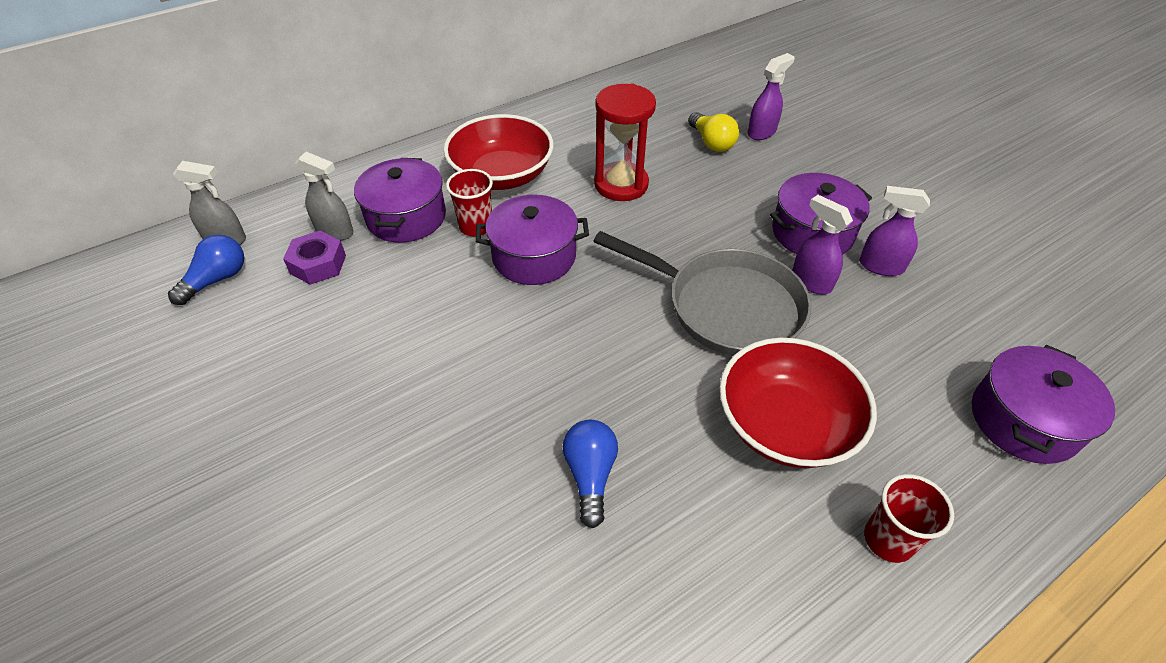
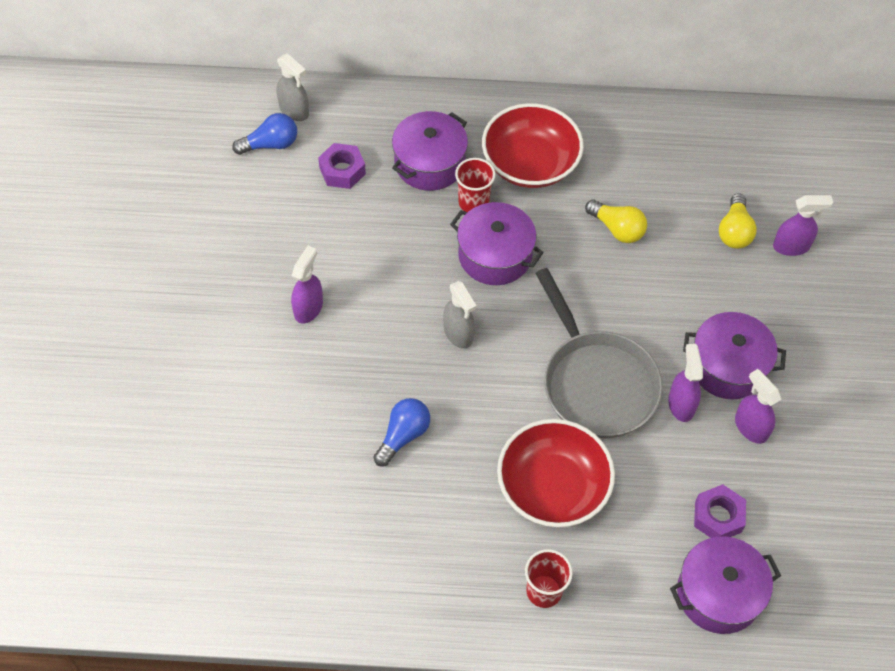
camera: 35 degrees right, 10 degrees up
grey spray bottle [295,152,353,240] -> grey spray bottle moved to [443,281,477,348]
red hourglass [594,84,656,201] -> yellow light bulb [585,200,647,243]
none -> purple spray bottle [291,246,323,324]
none -> purple nut [694,484,746,538]

